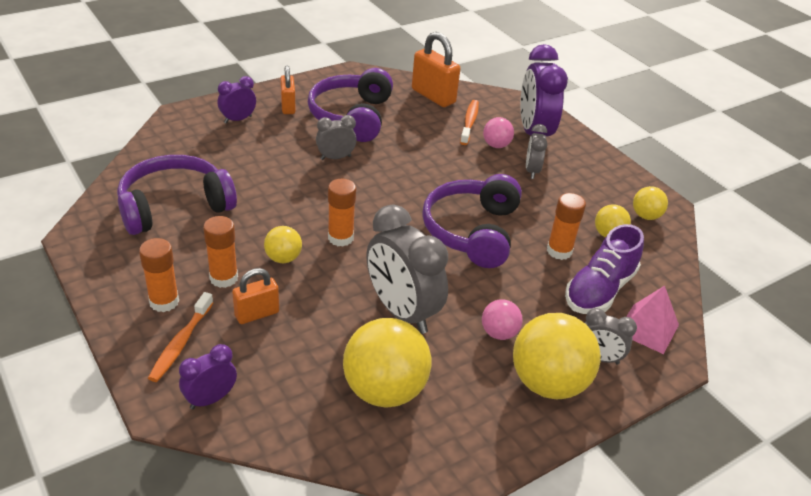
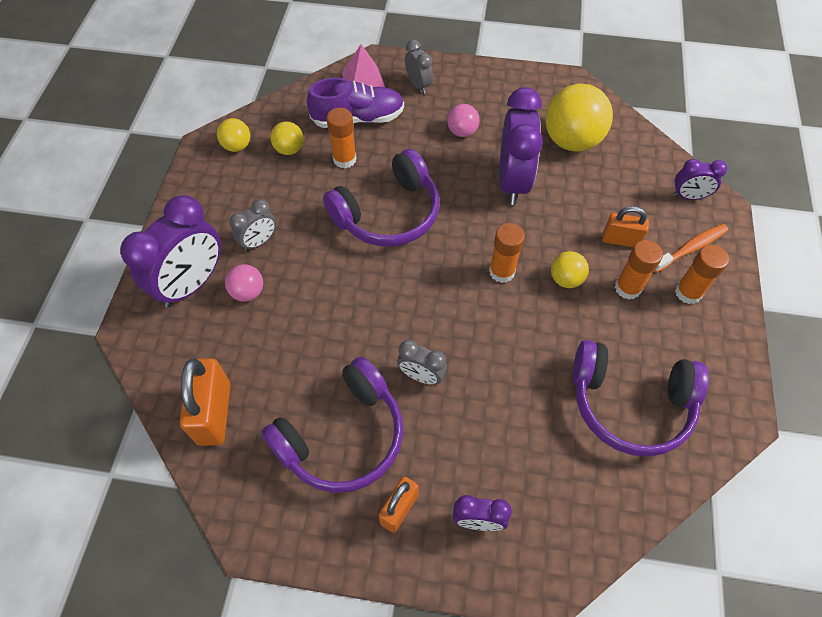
camera: 135 degrees left, 20 degrees up
grey clock [367,204,448,334] -> purple clock [499,87,543,205]
orange toothbrush [460,100,479,145] -> none
yellow ball [513,313,601,399] -> none

